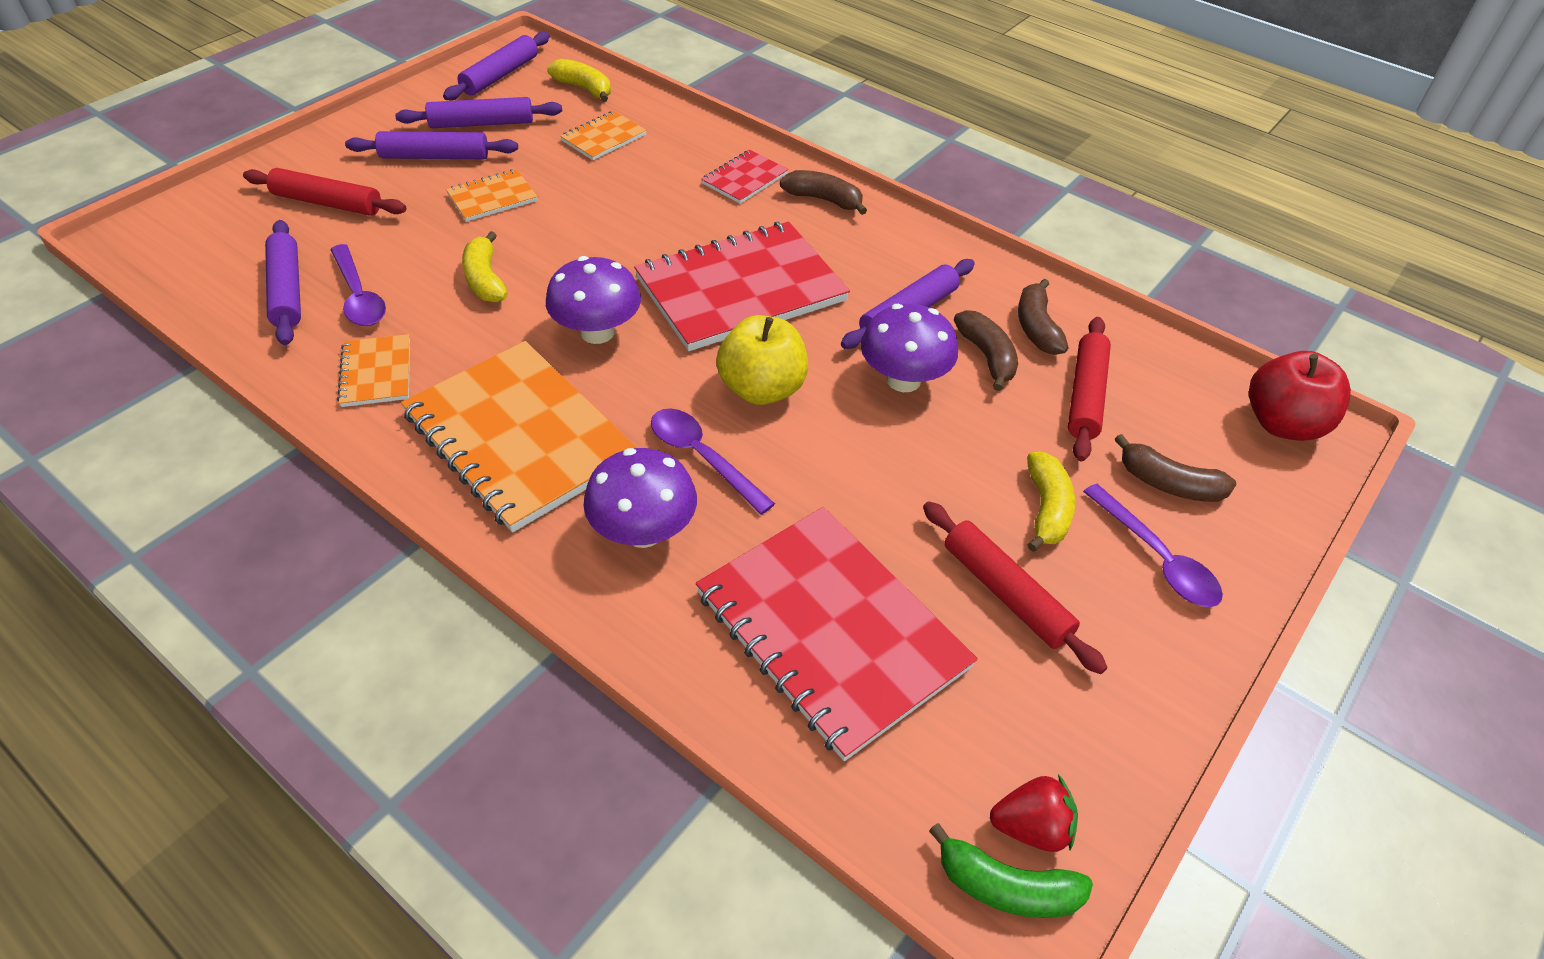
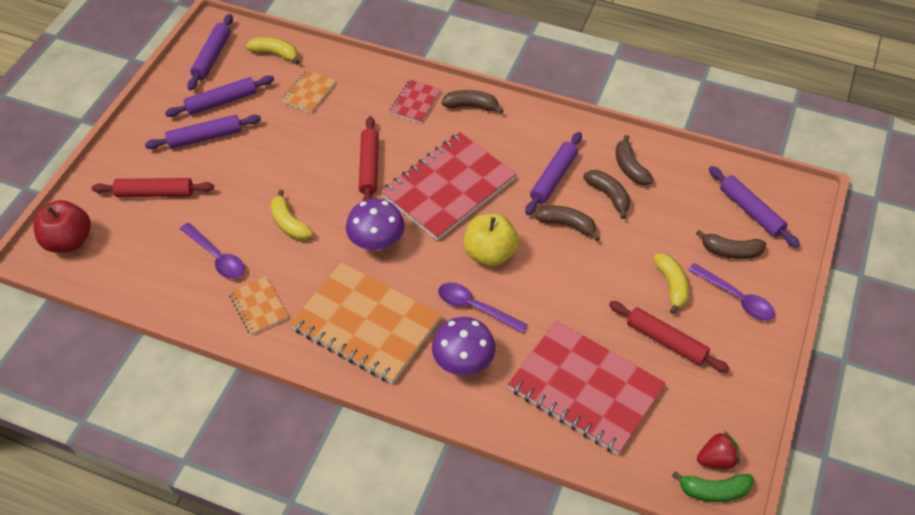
camera: 15 degrees left, 5 degrees up
purple rolling pin [265,220,301,345] -> purple rolling pin moved to [709,166,800,248]
orange notebook [446,169,538,222] -> none
purple mushroom [861,304,958,392] -> brown banana [535,206,600,241]
red rolling pin [1068,317,1111,461] -> red rolling pin moved to [359,116,379,201]
red apple [1249,351,1351,441] -> red apple moved to [33,200,91,253]

